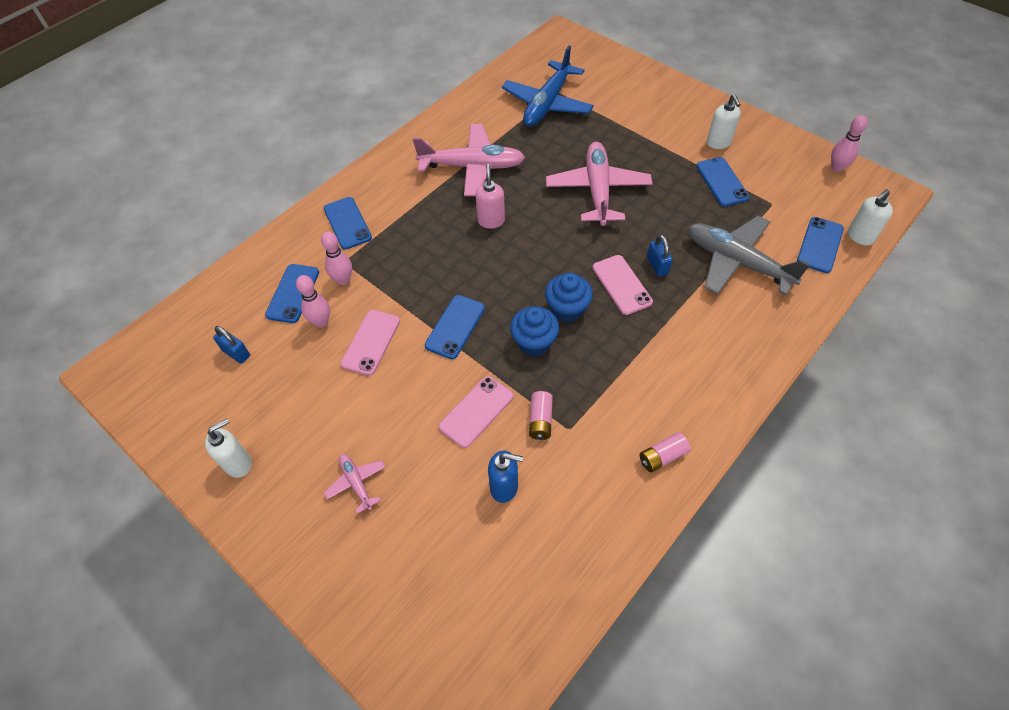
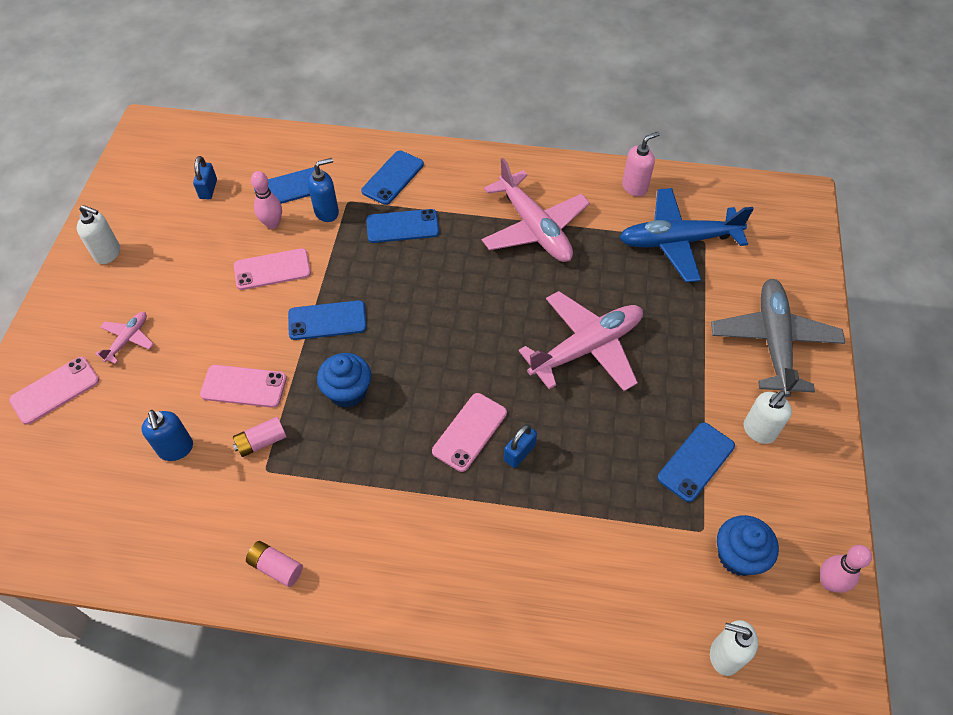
camera: 55 degrees right, 0 degrees up
pink bowling pin [321,232,352,285] -> blue soap dispenser [307,158,339,222]
pink soap dispenser [475,164,505,229] -> pink soap dispenser moved to [622,132,660,197]
blue cupcake [545,273,593,323] -> blue cupcake moved to [717,515,779,576]
grey plane [688,216,810,295] -> grey plane moved to [711,279,845,397]
blue phone [797,217,844,273] -> blue phone moved to [366,209,439,243]
none -> pink phone [9,357,99,425]

